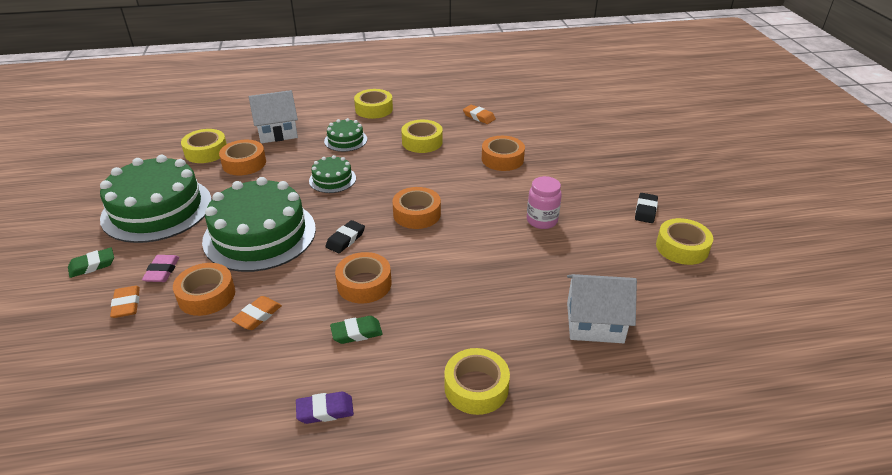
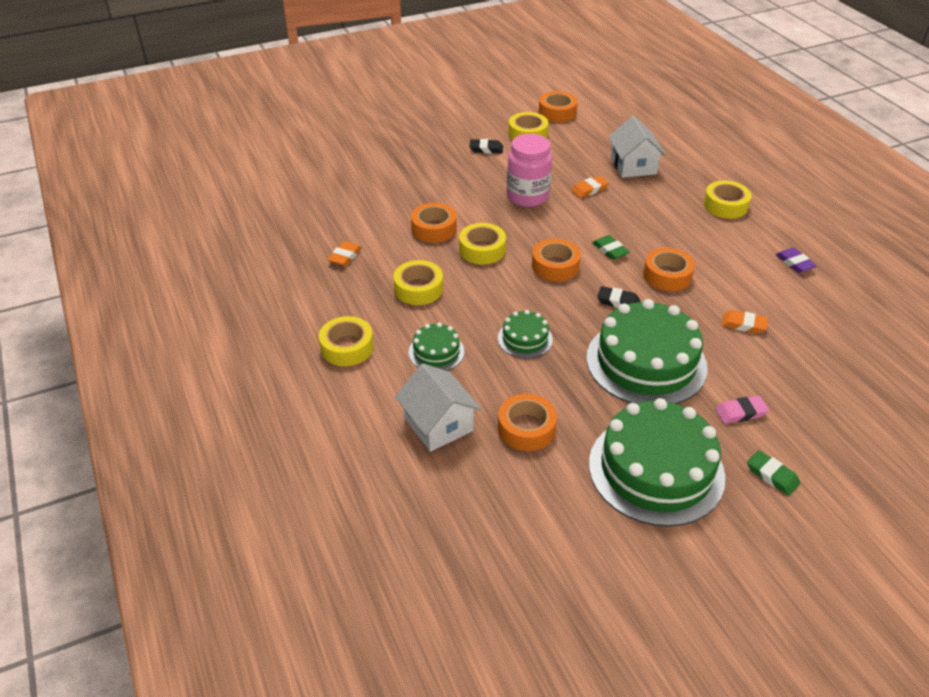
camera: 105 degrees left, 5 degrees up
orange eraser [110,286,140,318] -> orange eraser moved to [571,176,609,198]
orange tape [173,263,235,316] -> orange tape moved to [539,91,578,122]
yellow tape [181,129,227,163] -> yellow tape moved to [459,223,506,264]
green eraser [330,316,383,344] -> green eraser moved to [592,235,630,260]
pink jar [527,176,562,229] -> pink jar [507,134,552,207], size x1.51

